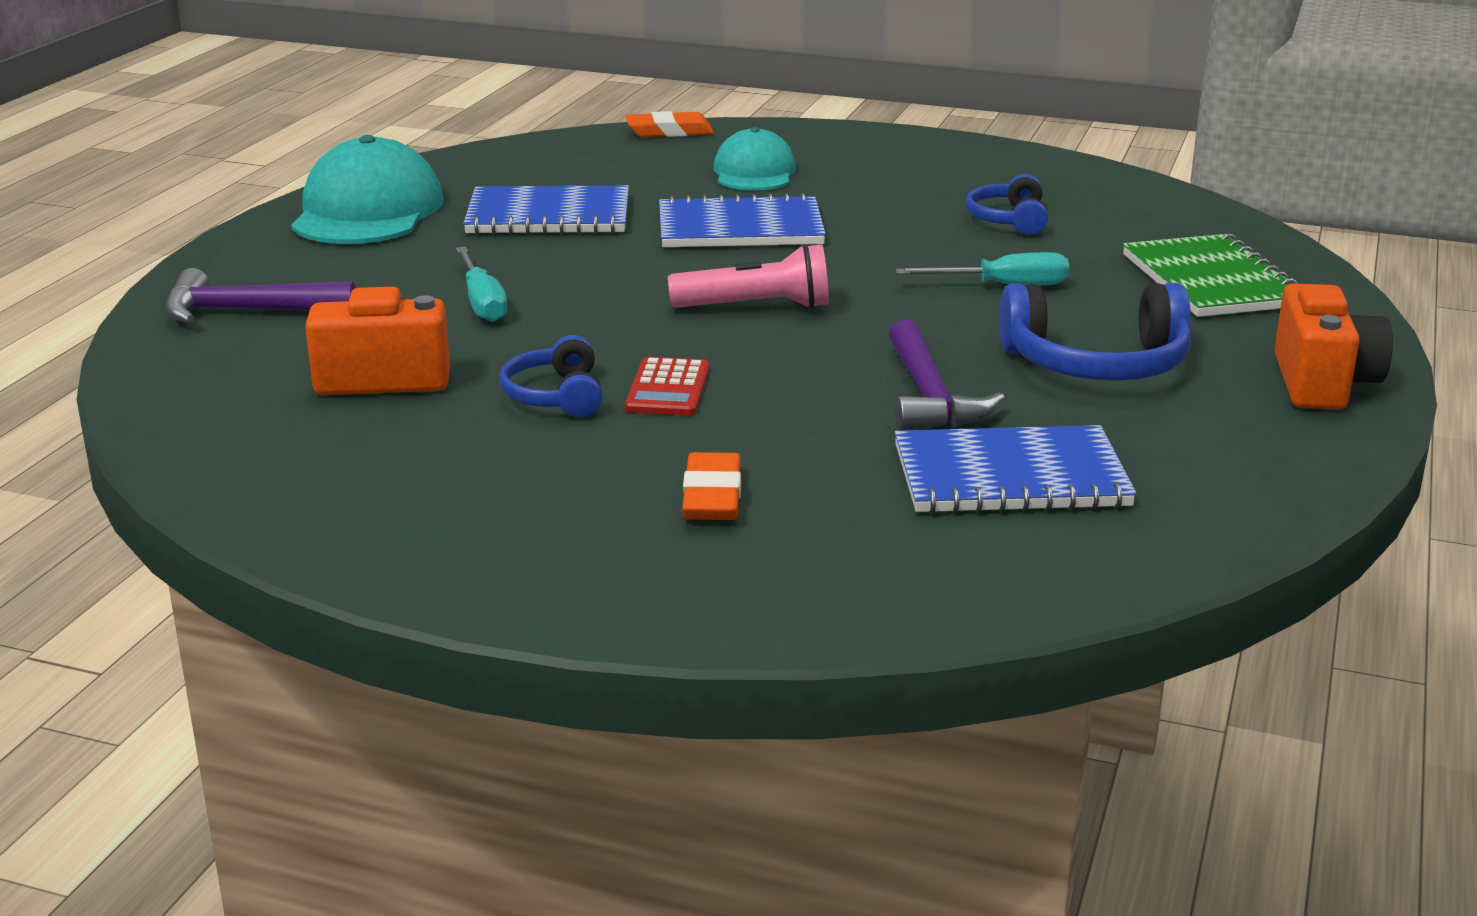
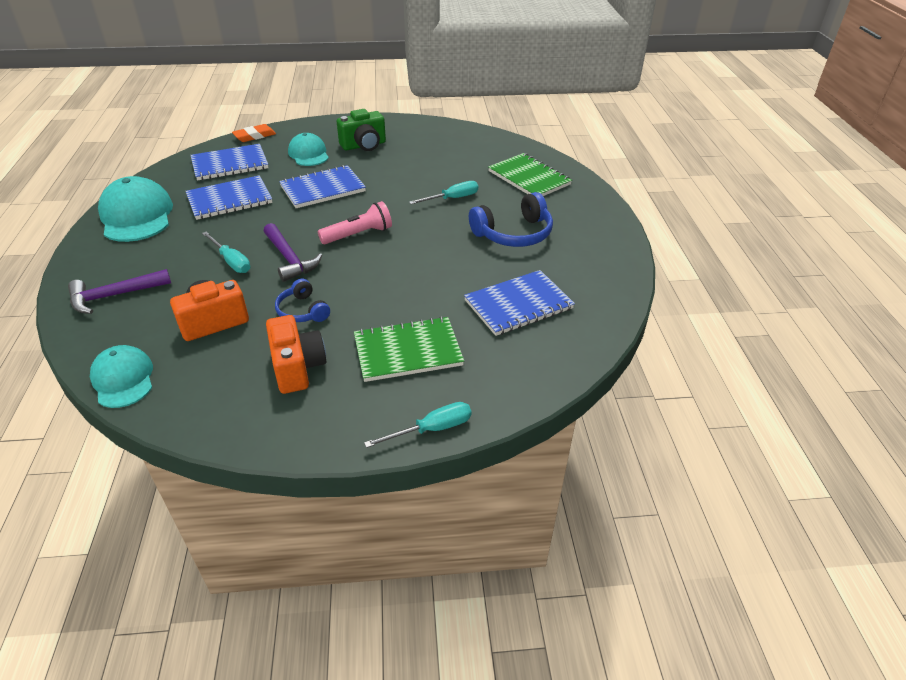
camera: 25 degrees left, 15 degrees up
red calculator [625,357,709,416] -> none
orange eraser [682,452,741,520] -> green notebook [354,316,464,382]
purple hammer [889,319,1005,430] -> purple hammer moved to [264,223,322,282]
blue headphones [966,174,1048,235] -> none
orange camera [1274,283,1393,410] -> orange camera moved to [266,315,326,394]
none -> turquoise cap [90,345,153,408]
none -> blue notebook [190,144,269,181]
none -> green camera [337,109,386,151]
none -> turquoise screwdriver [364,402,471,448]

